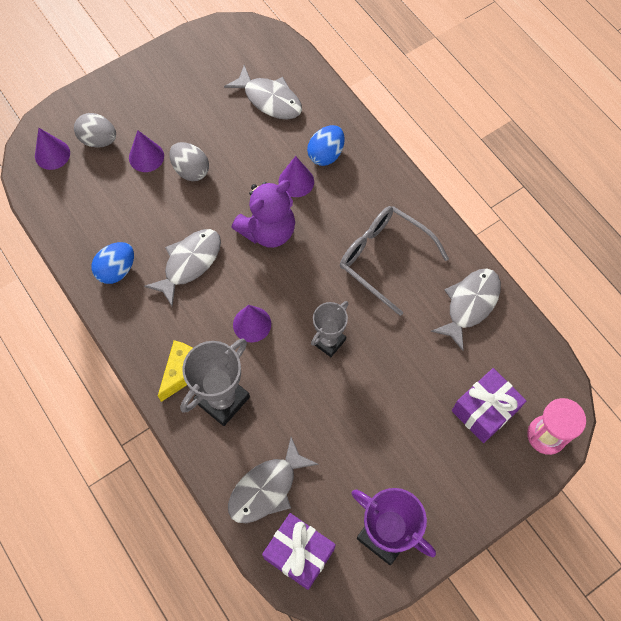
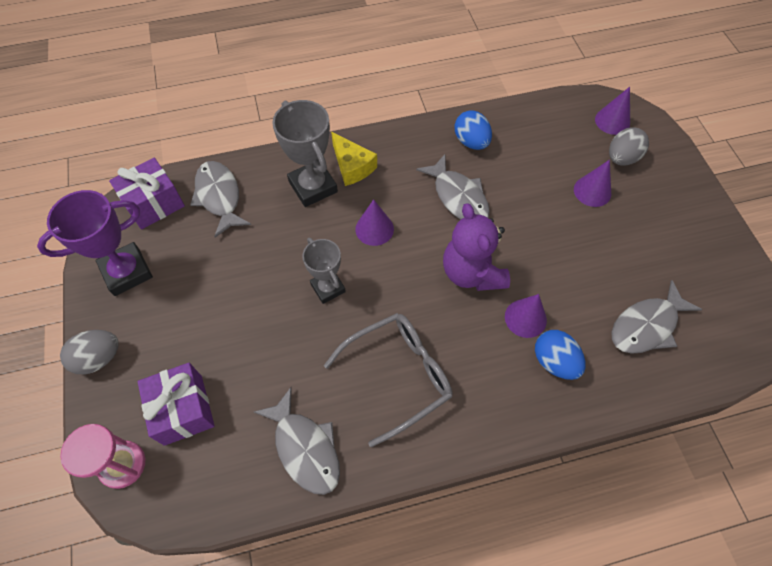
camera: 110 degrees right, 5 degrees down
grey egg [169,142,209,181] -> grey egg moved to [60,330,119,374]

